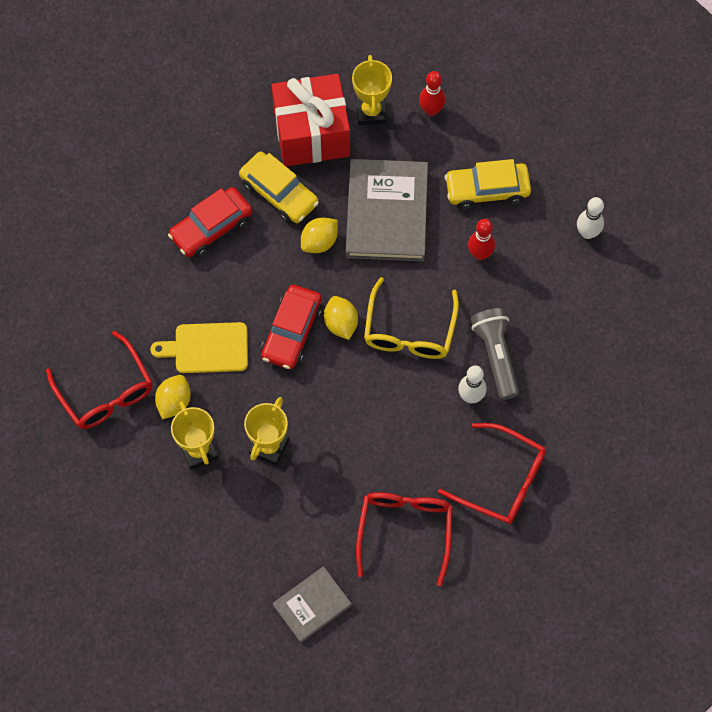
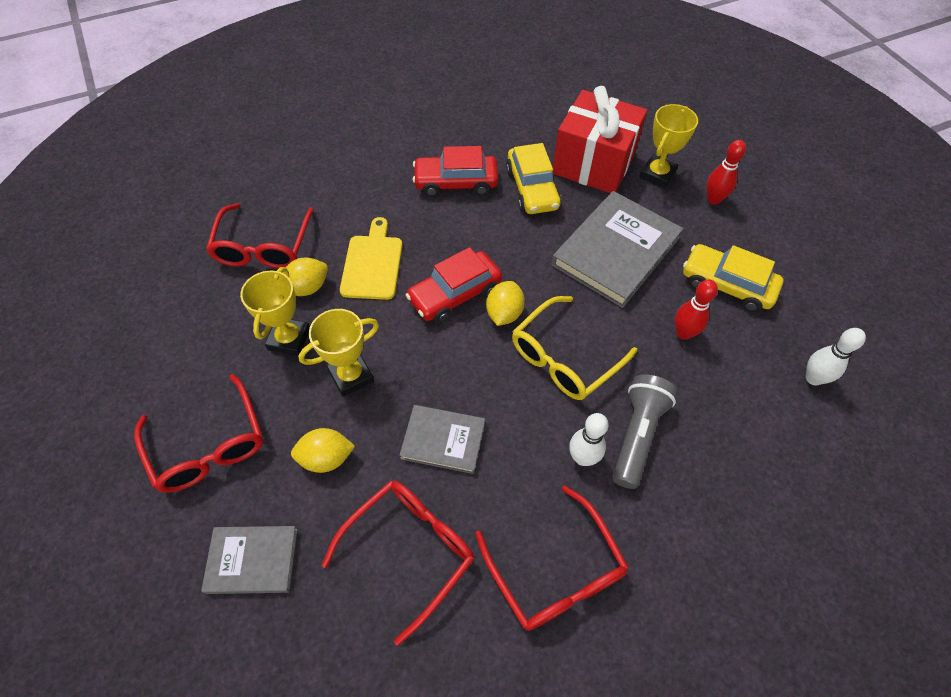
camera: 35 degrees right, 10 degrees down
yellow cutting board [150,322,248,373] -> yellow cutting board turned 60 degrees clockwise [340,217,402,300]
yellow lemon [301,218,338,253] -> yellow lemon moved to [291,428,355,473]
none -> red glasses [134,374,263,493]
none -> grey book [400,405,485,474]

